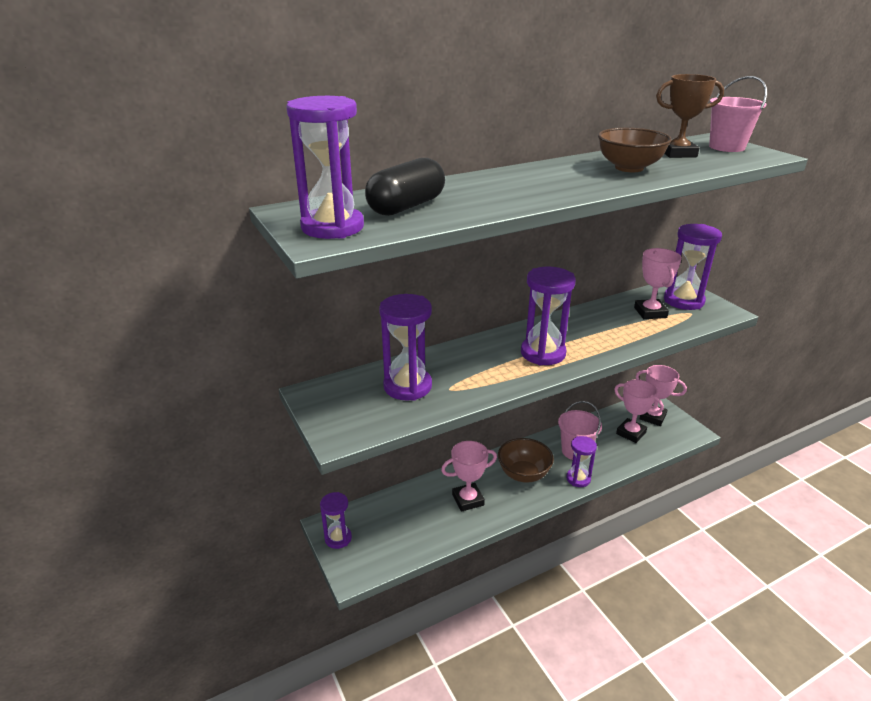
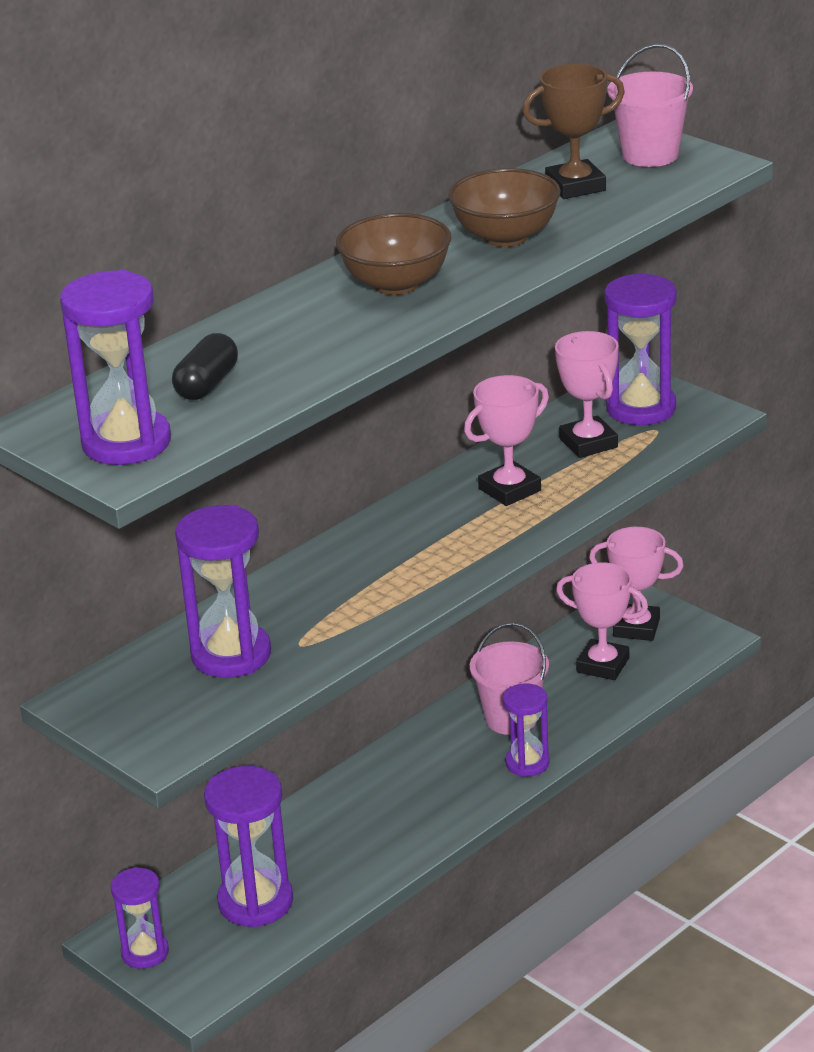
camera: 15 degrees left, 0 degrees up
black capsule [365,158,445,216] -> black capsule [172,333,238,400], size x0.66
pink trophy [441,441,497,512] -> pink trophy moved to [464,375,549,506]
brown bowl [498,438,554,483] -> brown bowl moved to [336,213,451,295]
purple hourglass [521,266,576,365] -> purple hourglass moved to [204,766,293,928]

